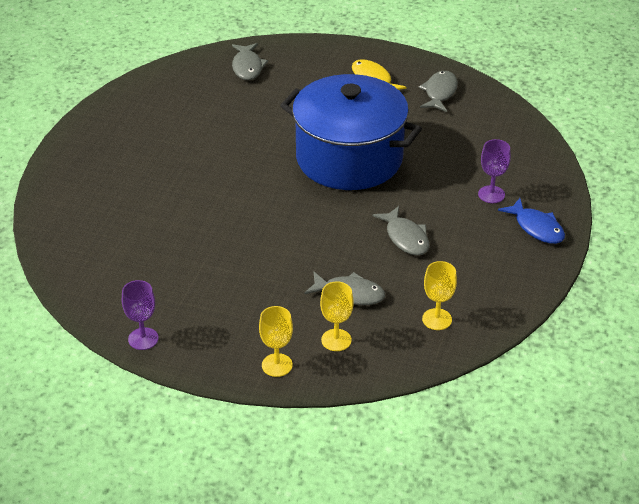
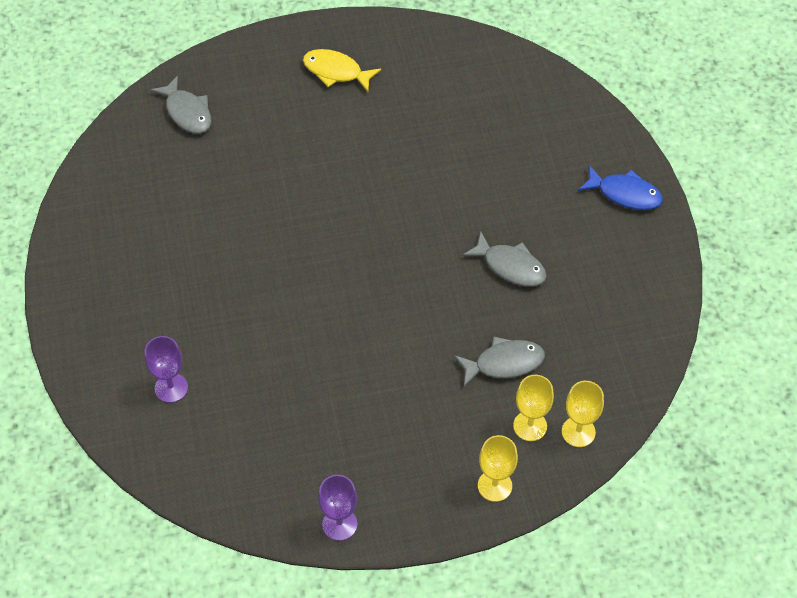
camera: 30 degrees left, 15 degrees up
blue pot [280,74,422,190] -> none
grey fish [419,71,458,112] -> none
yellow goblet [422,261,457,330] -> yellow goblet moved to [562,381,604,447]
purple goblet [478,139,511,203] -> purple goblet moved to [145,336,188,403]

